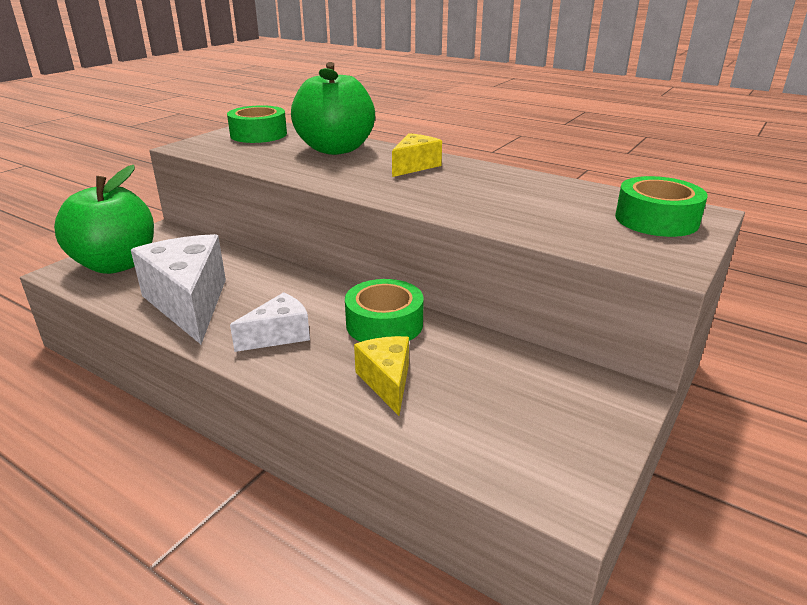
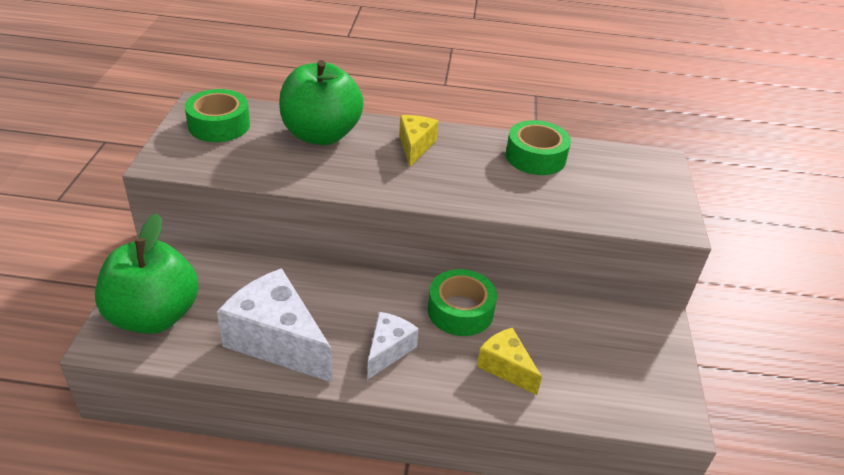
camera: 30 degrees left, 10 degrees up
green tape [615,176,707,237] -> green tape moved to [506,120,571,175]

